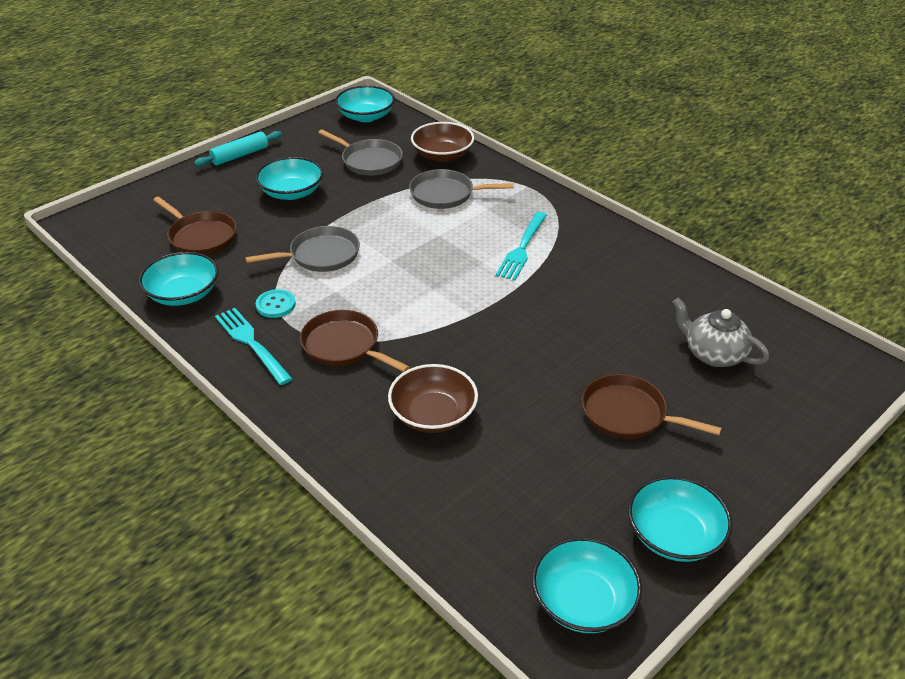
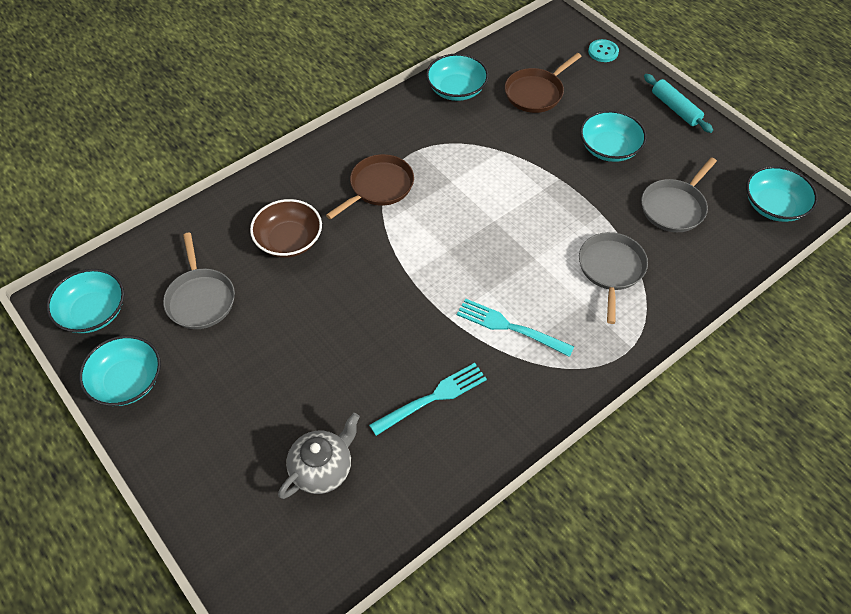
camera: 95 degrees right, 15 degrees up
turquoise fork [215,308,293,385] -> turquoise fork moved to [369,363,487,436]
grey pan [245,226,360,272] -> grey pan moved to [163,233,235,329]
turquoise button [256,289,296,318] -> turquoise button moved to [588,39,619,62]
brown bowl [411,122,474,162] -> none
brown pan [582,374,722,439] -> none

